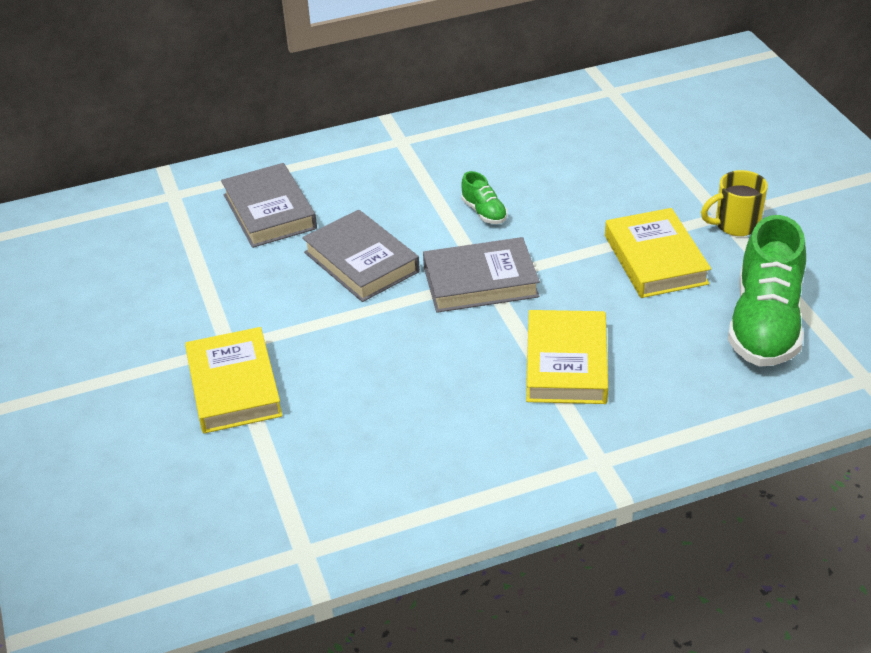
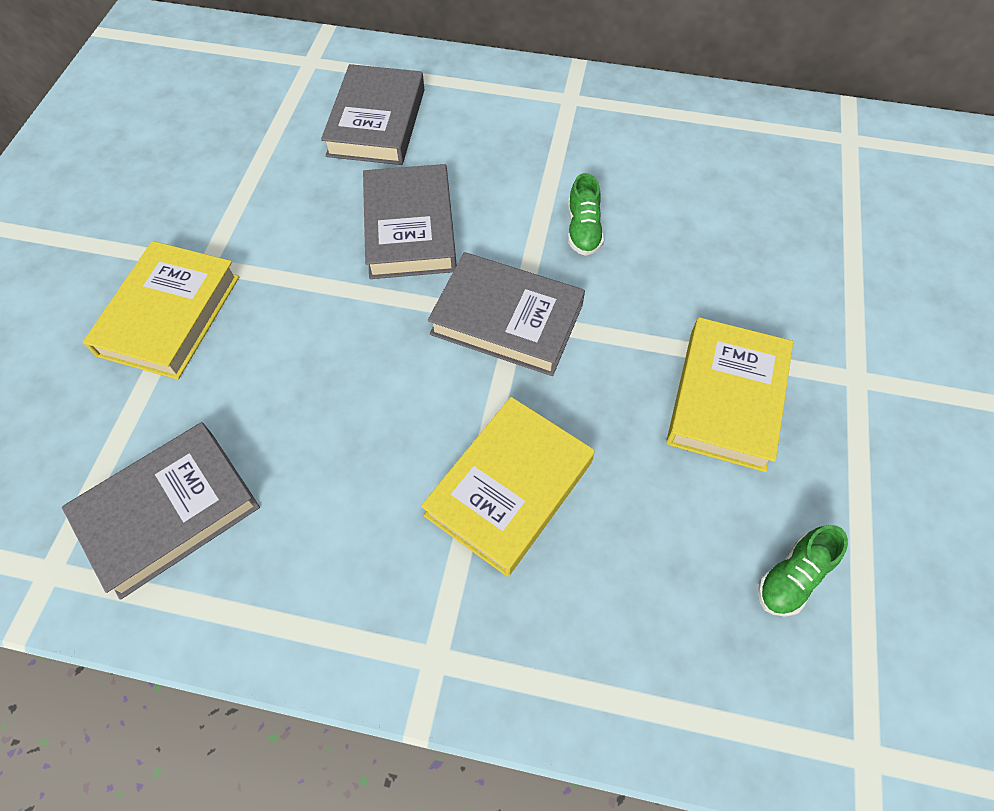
camera: 30 degrees right, 20 degrees up
yellow mug [701,170,768,236] -> none
green shoe [728,215,806,367] -> green shoe [758,525,848,617], size x0.44
none -> grey book [62,422,260,599]

